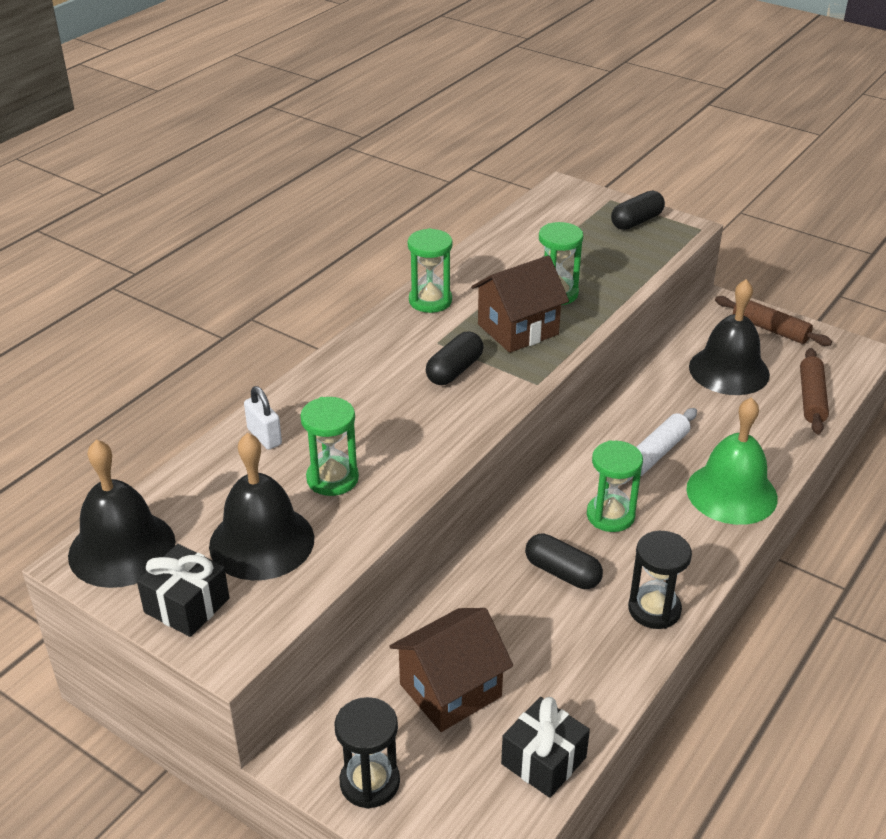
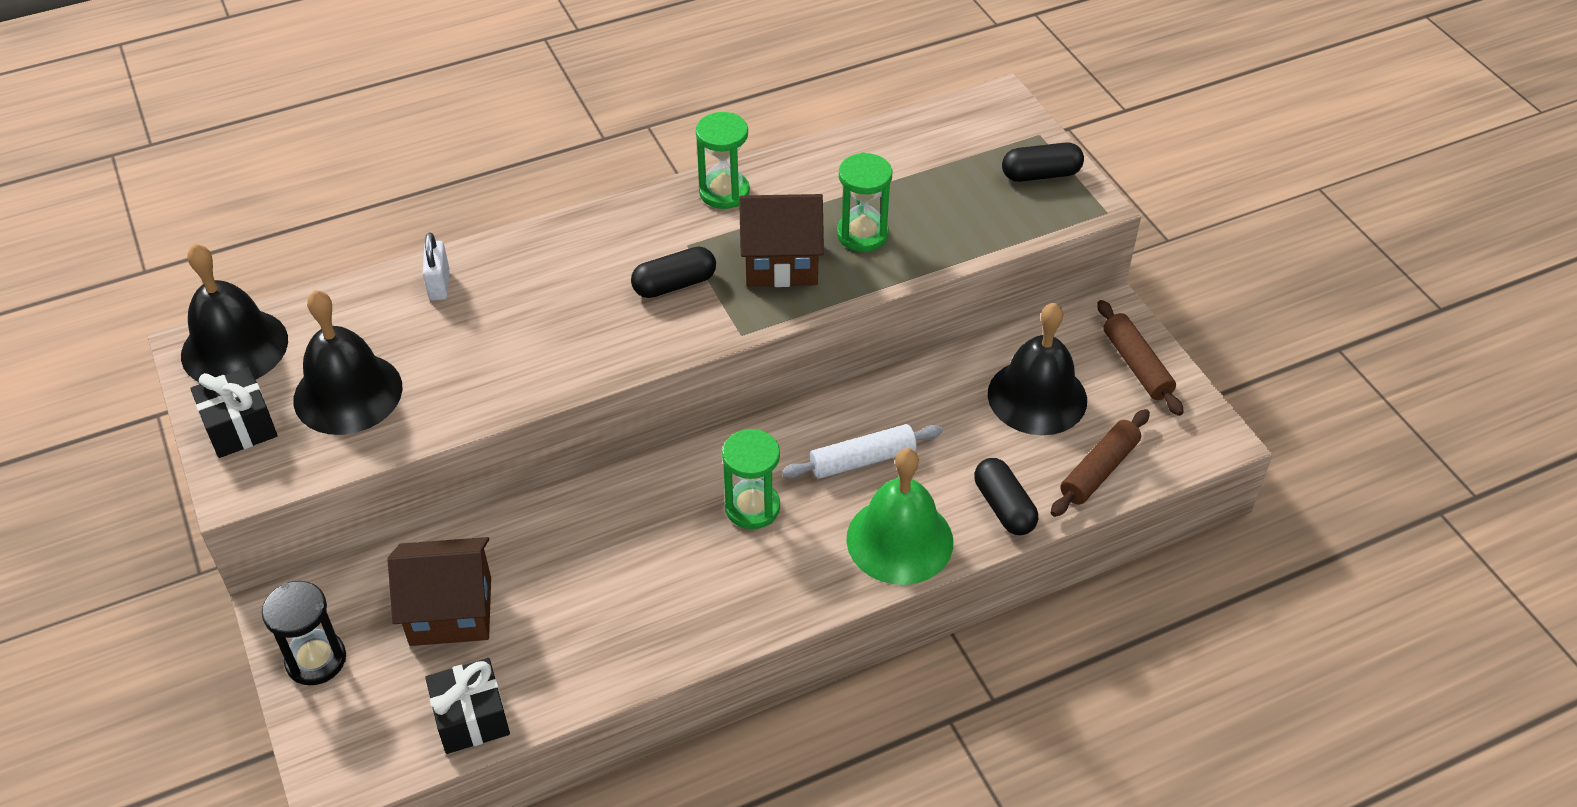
camera: 30 degrees right, 10 degrees up
green hourglass [300,397,359,496] -> none
black capsule [525,534,603,589] -> black capsule moved to [974,458,1038,535]
black hourglass [628,531,692,629] -> none

